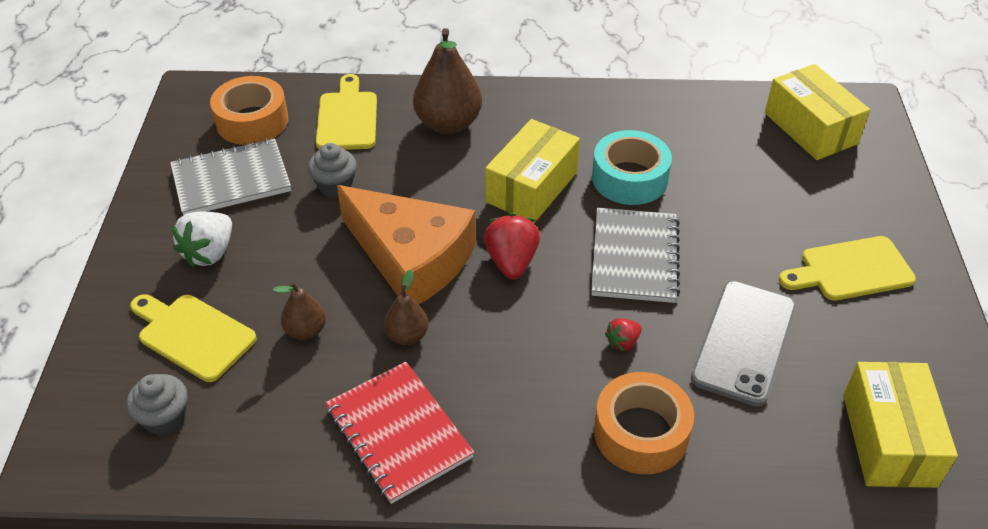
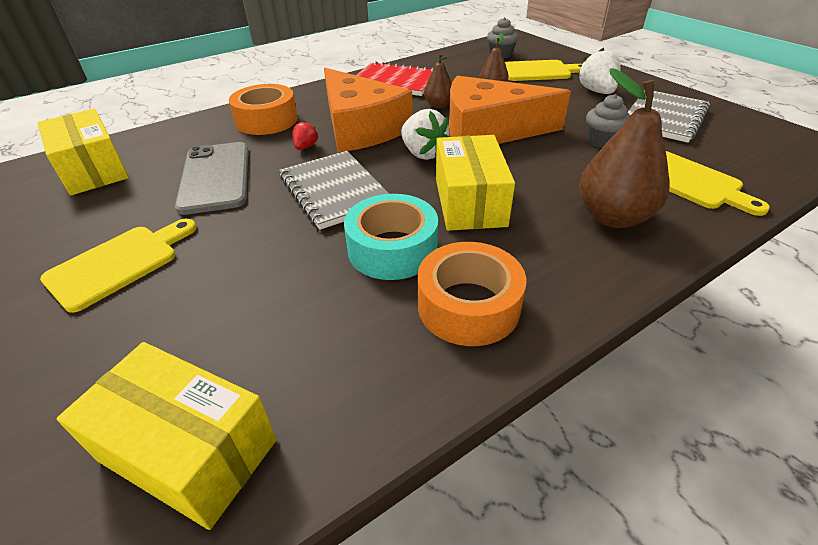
camera: 145 degrees right, 5 degrees down
orange tape [210,76,288,145] -> orange tape moved to [418,242,526,346]
red strawberry [484,213,540,280] -> white strawberry [401,109,450,160]
none -> orange cheese [324,68,413,153]

